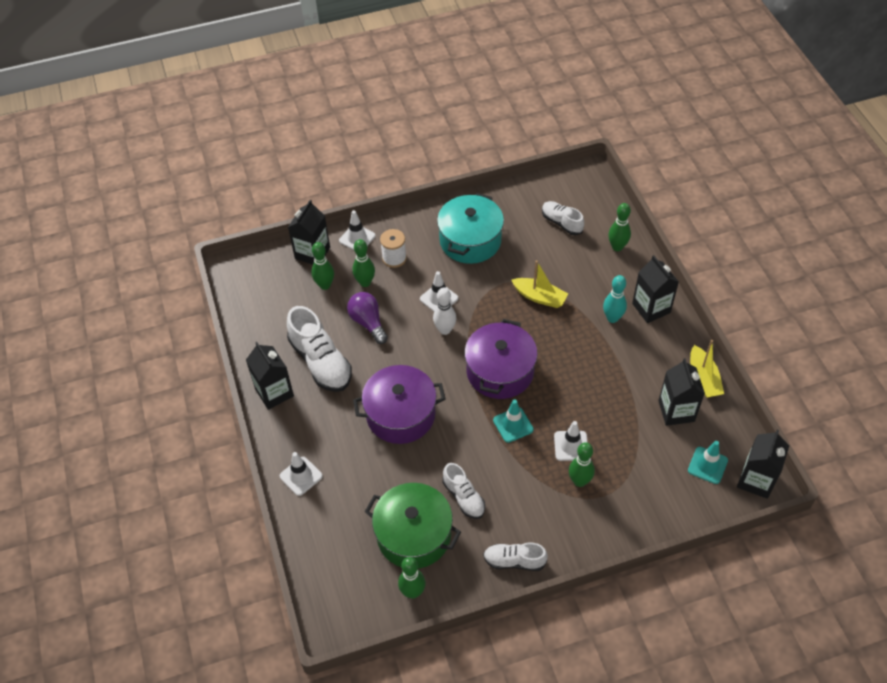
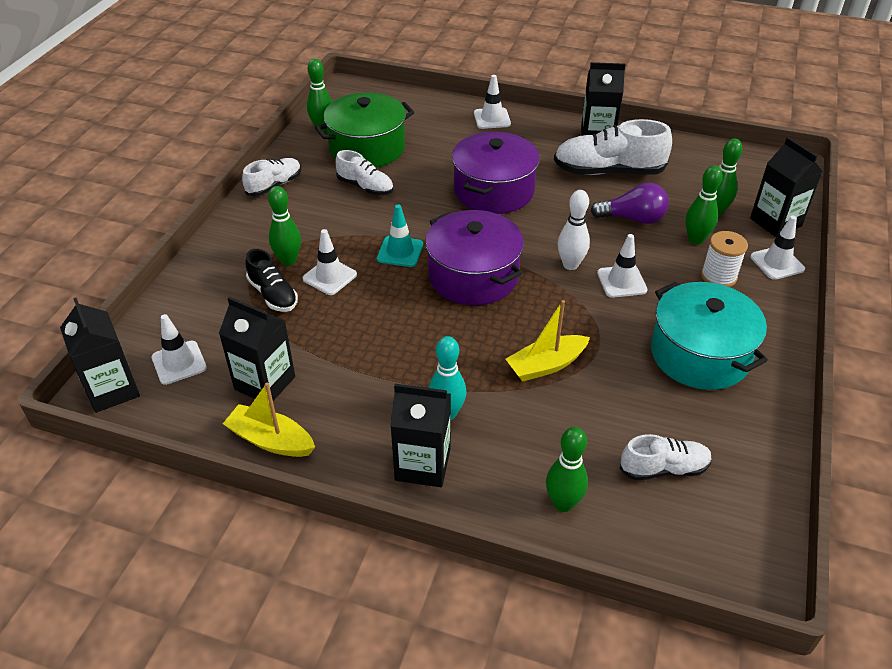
camera: 125 degrees right, 10 degrees down
white shoe [442,463,485,519] -> white shoe turned 150 degrees counterclockwise [336,150,393,195]
turquoise traffic cone [688,441,728,484] -> white traffic cone [151,314,207,385]
none -> black shoe [245,249,298,312]

